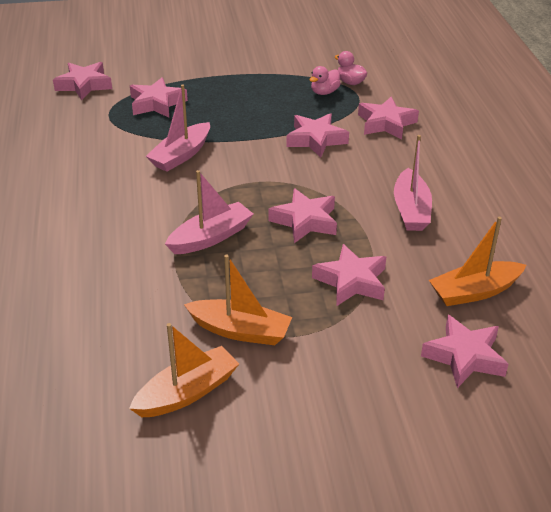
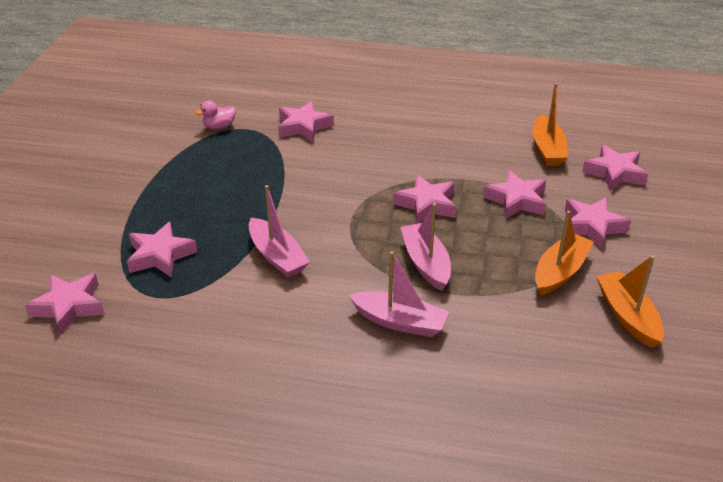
camera: 70 degrees left, 0 degrees up
pink star [286,113,349,158] -> pink star moved to [565,197,631,249]
pink duck [309,66,341,95] -> none
pink boat [394,135,432,231] -> pink boat moved to [349,251,449,337]

